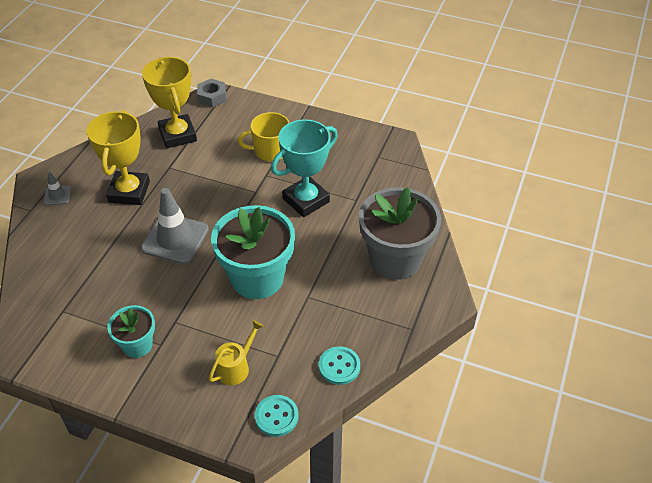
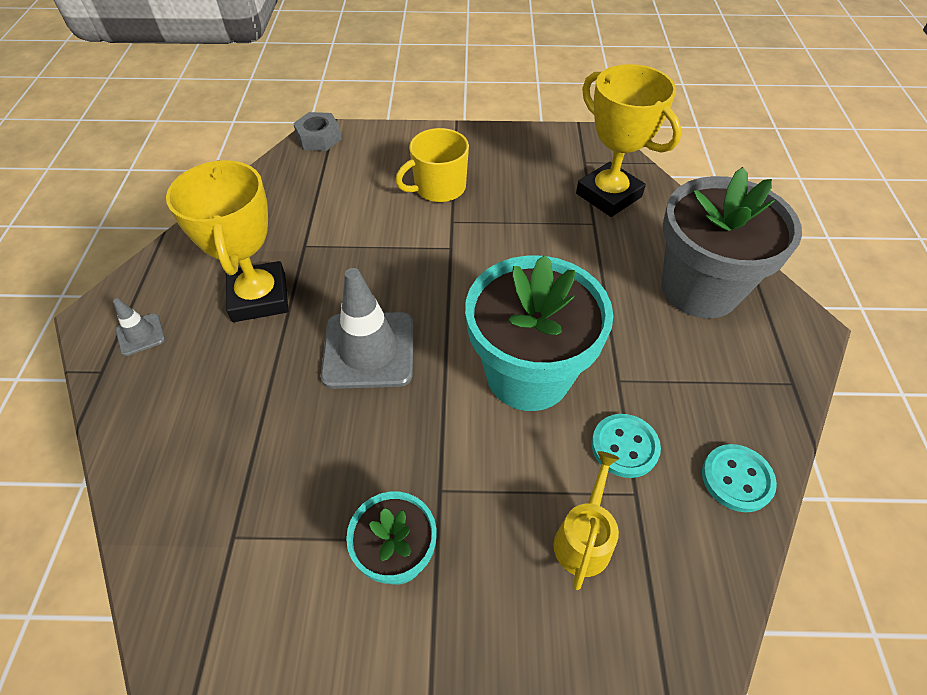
camera: 20 degrees left, 5 degrees up
yellow trophy [142,57,197,148] -> yellow trophy moved to [576,64,682,217]
turquoise button [255,395,298,437] -> turquoise button moved to [591,414,661,478]
turquoise trophy [271,119,338,217] -> none

